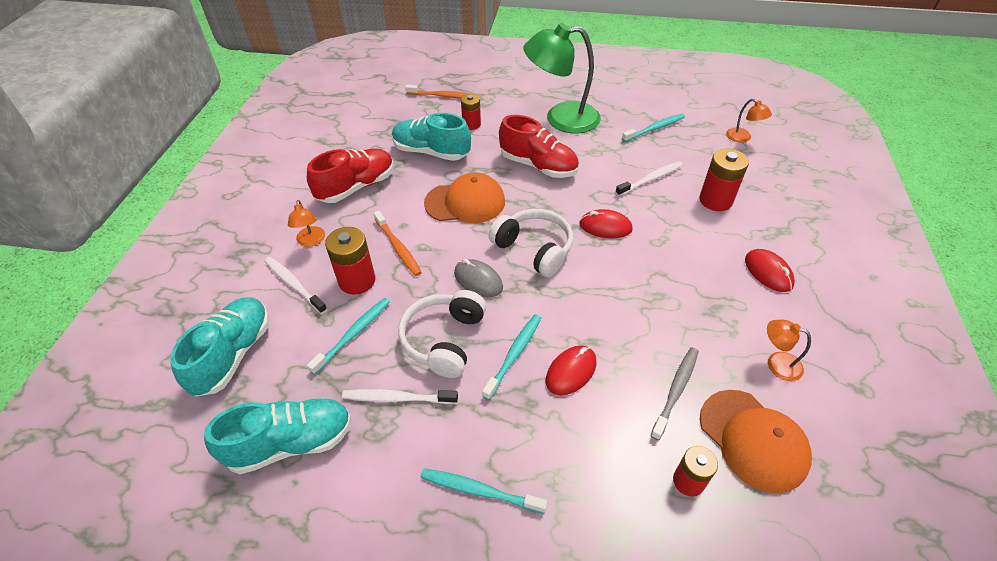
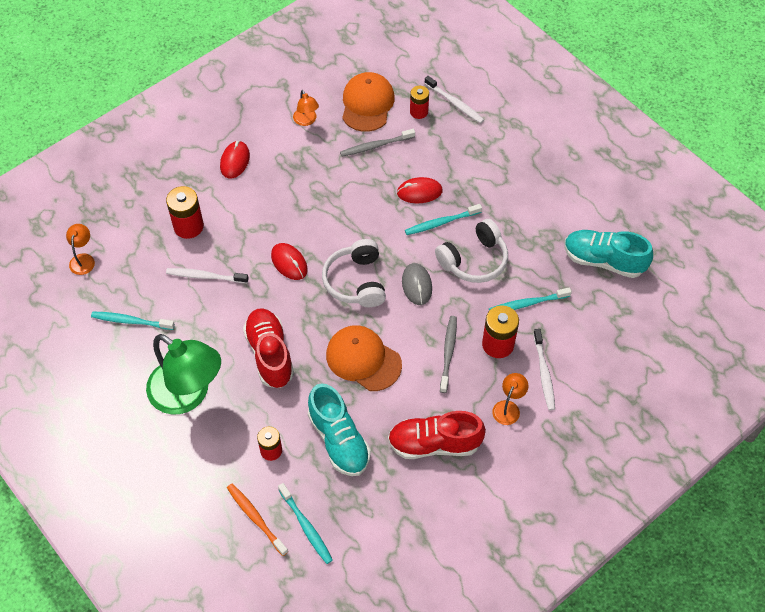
camera: 140 degrees left, 10 degrees up
turquoise shoe [170,297,270,396] -> none
white toothbrush [342,389,458,404] -> white toothbrush moved to [425,76,484,123]
orange toothbrush [374,211,422,276] -> grey toothbrush [440,316,457,393]
turquoise toothbrush [420,468,547,514] -> turquoise toothbrush moved to [278,483,333,564]

